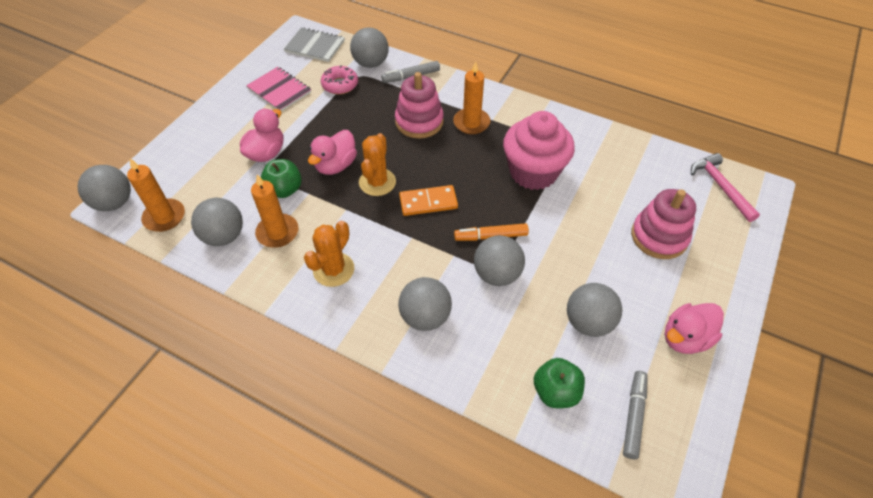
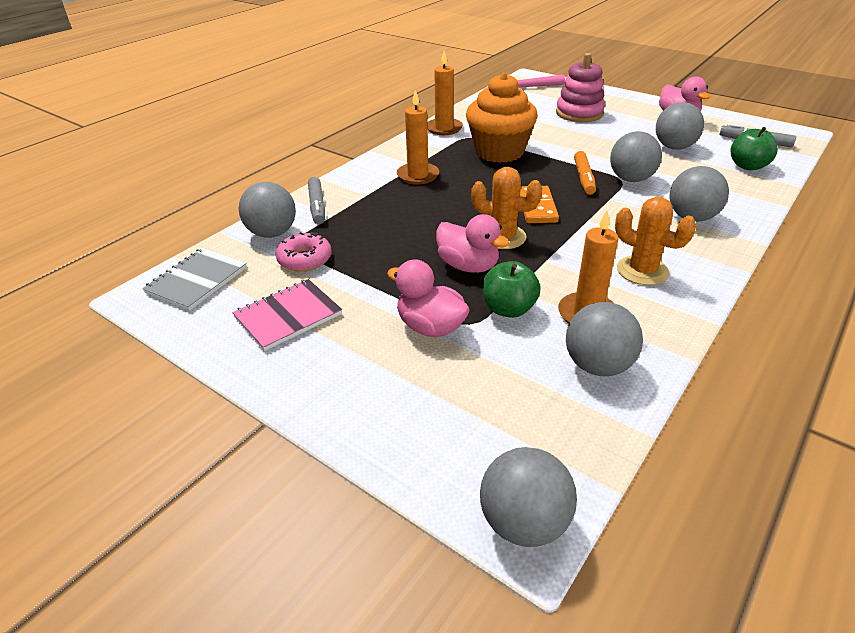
camera: 80 degrees left, 15 degrees down
orange candle [127,159,185,232] -> orange candle moved to [427,51,463,135]
pink stacking toy [395,72,444,139] -> none
pink cupcake [503,111,575,190] -> orange cupcake [466,73,538,163]

